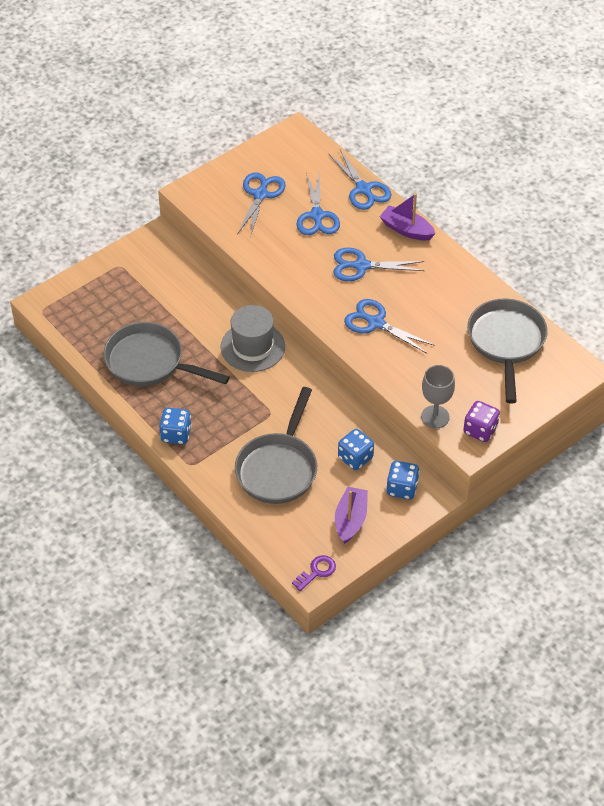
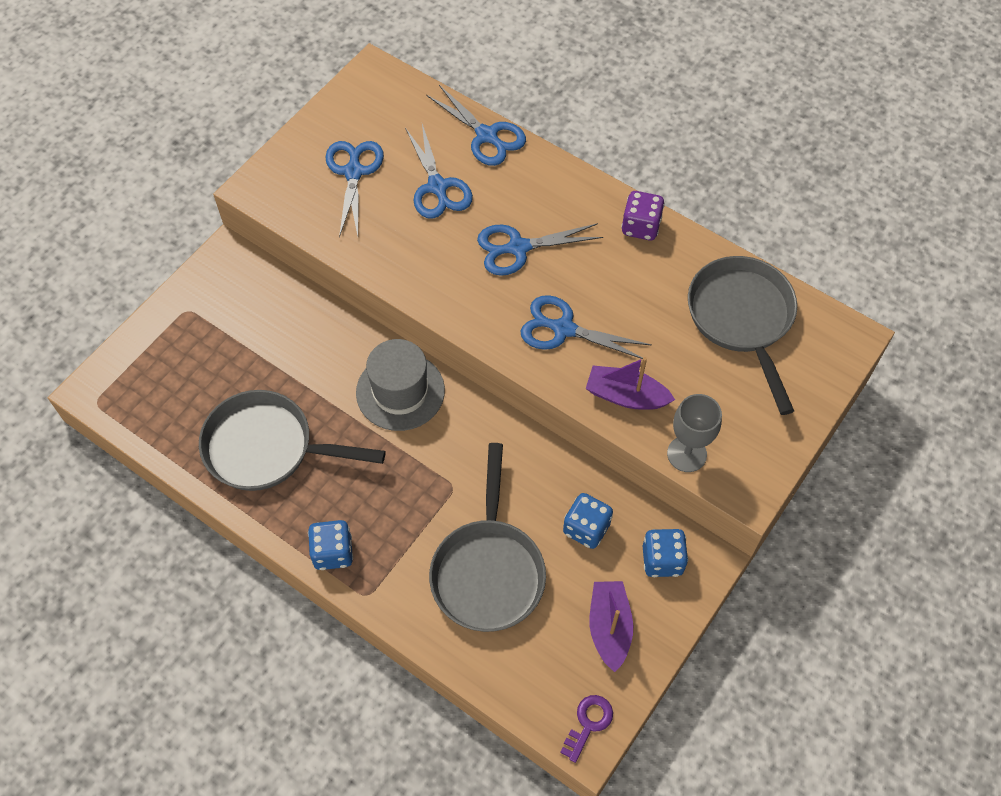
camera: 15 degrees left, 10 degrees up
purple boat [379,193,436,241] -> purple boat moved to [586,357,675,410]
purple dice [463,401,500,442] -> purple dice moved to [621,191,665,240]

